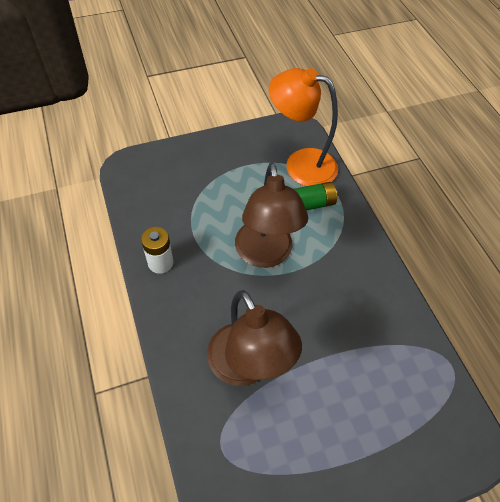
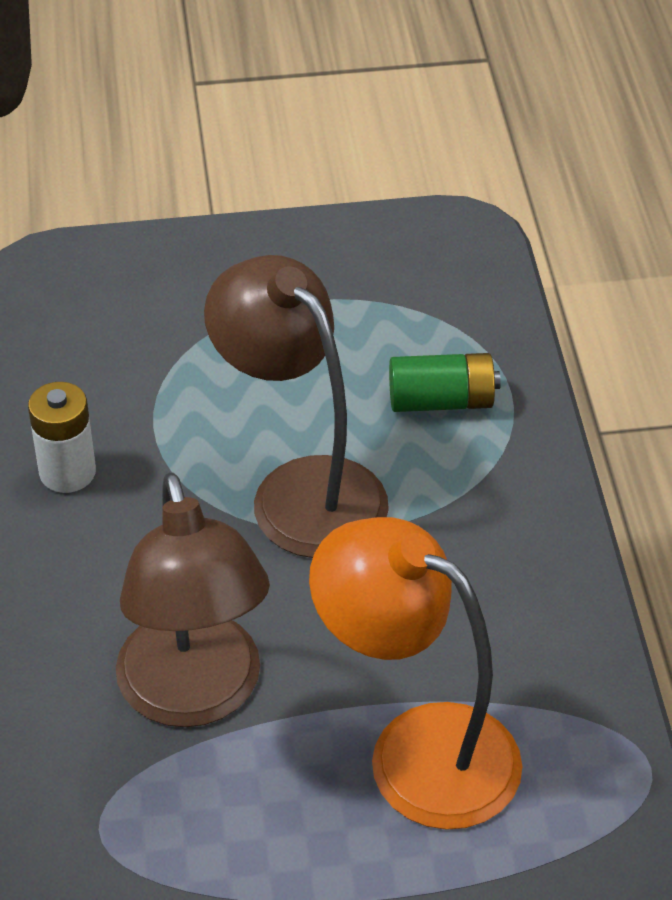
camera: 15 degrees right, 10 degrees down
brown lamp [235,163,308,268] -> brown lamp turned 135 degrees clockwise [204,255,389,558]
orange lamp [269,68,338,186] -> orange lamp moved to [309,517,522,830]

